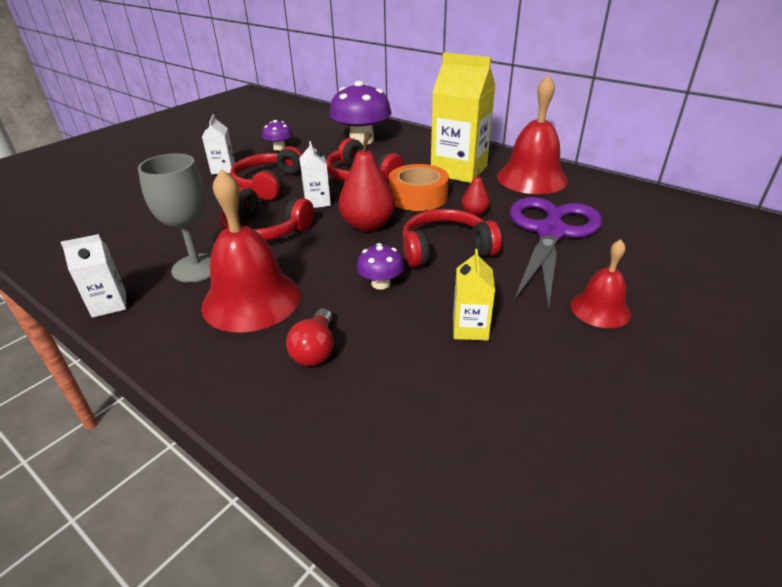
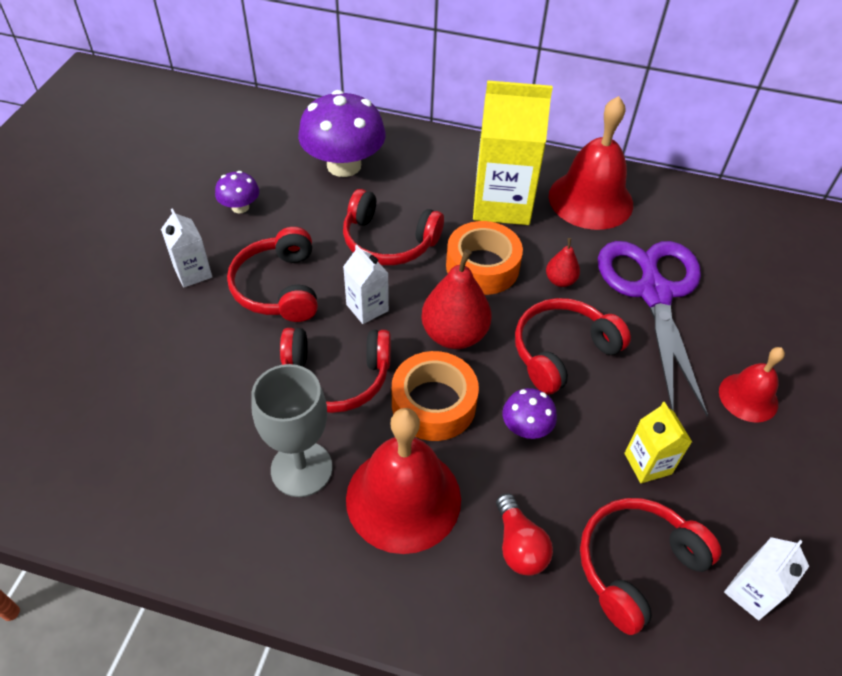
camera: 25 degrees left, 15 degrees up
white carton [61,234,126,318] -> white carton moved to [724,537,809,620]
none -> orange tape [392,351,479,441]
none -> red headphones [580,498,721,635]

